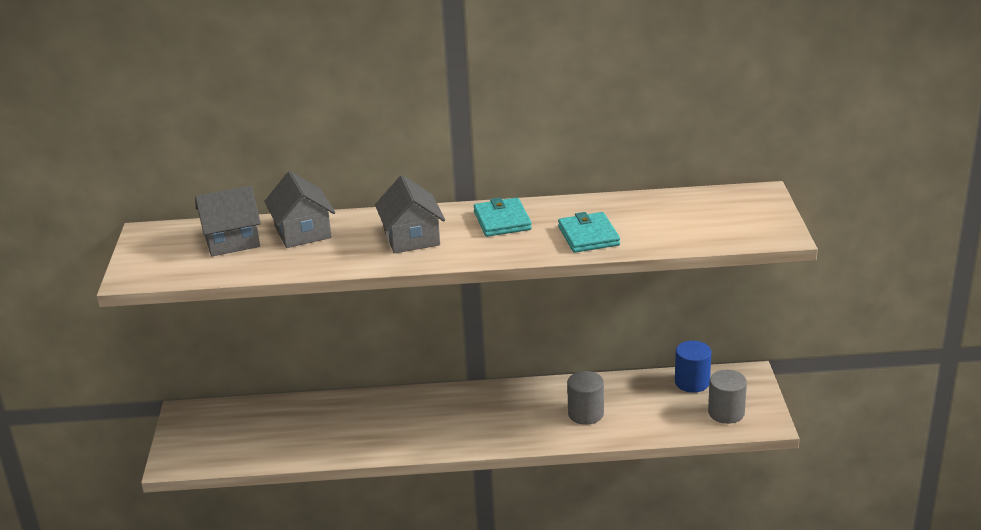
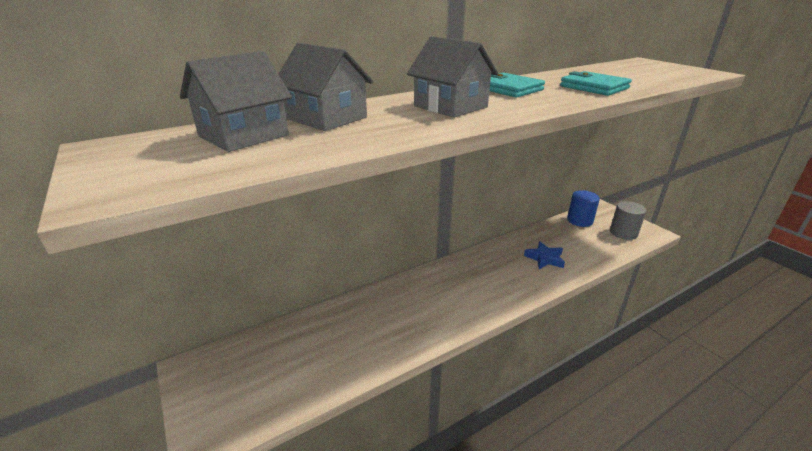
camera: 30 degrees left, 0 degrees up
grey cylinder [567,371,604,425] -> blue star [524,241,565,269]

